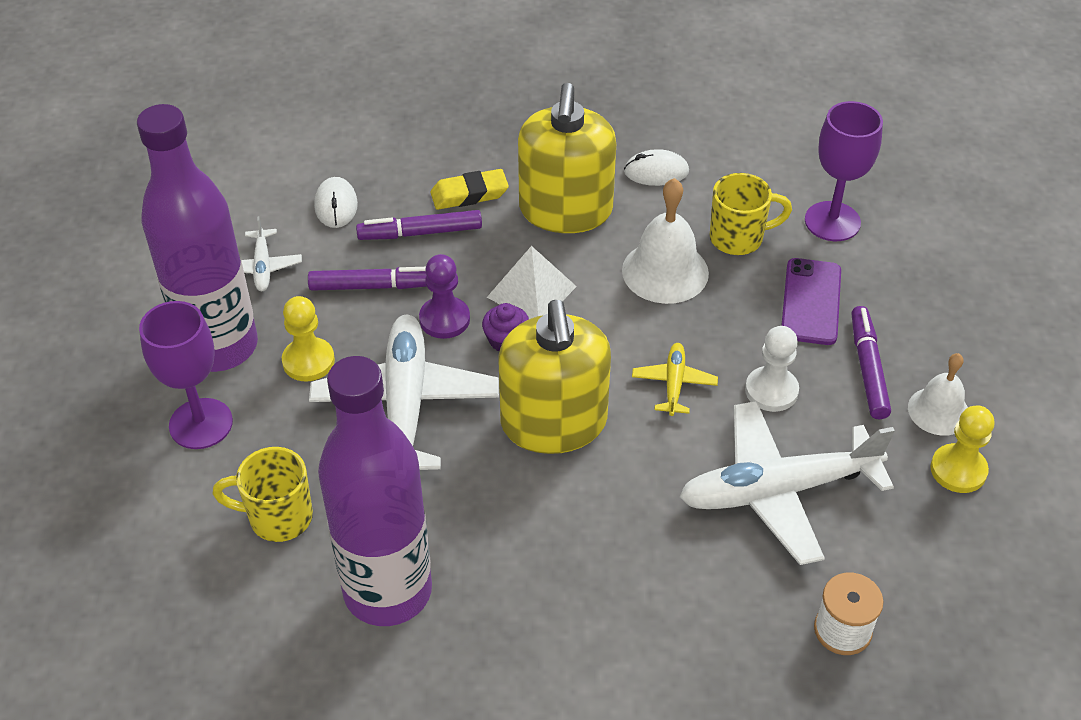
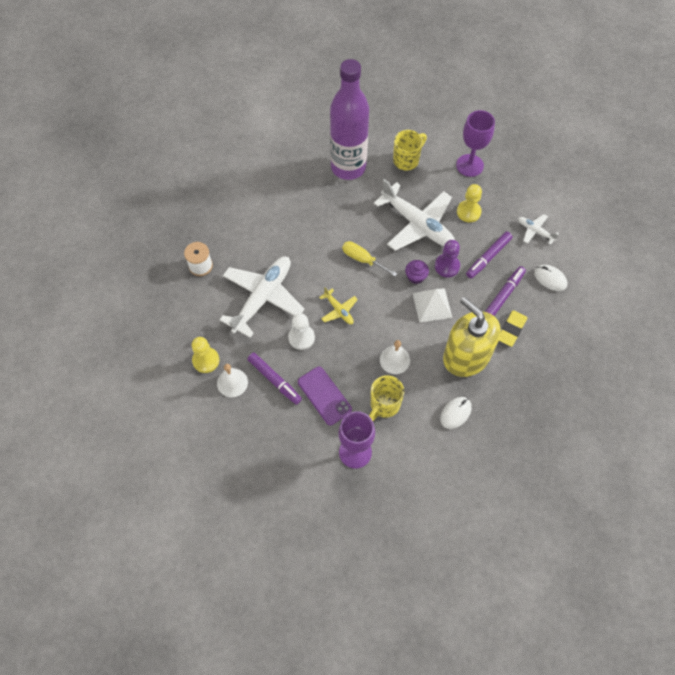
camera: 135 degrees right, 15 degrees up
purple bottle [137,104,258,372] -> none
yellow soap dispenser [499,300,611,454] -> yellow screwdriver [342,241,398,277]
white bell [622,178,709,304] -> white bell [380,340,410,374], size x0.65

